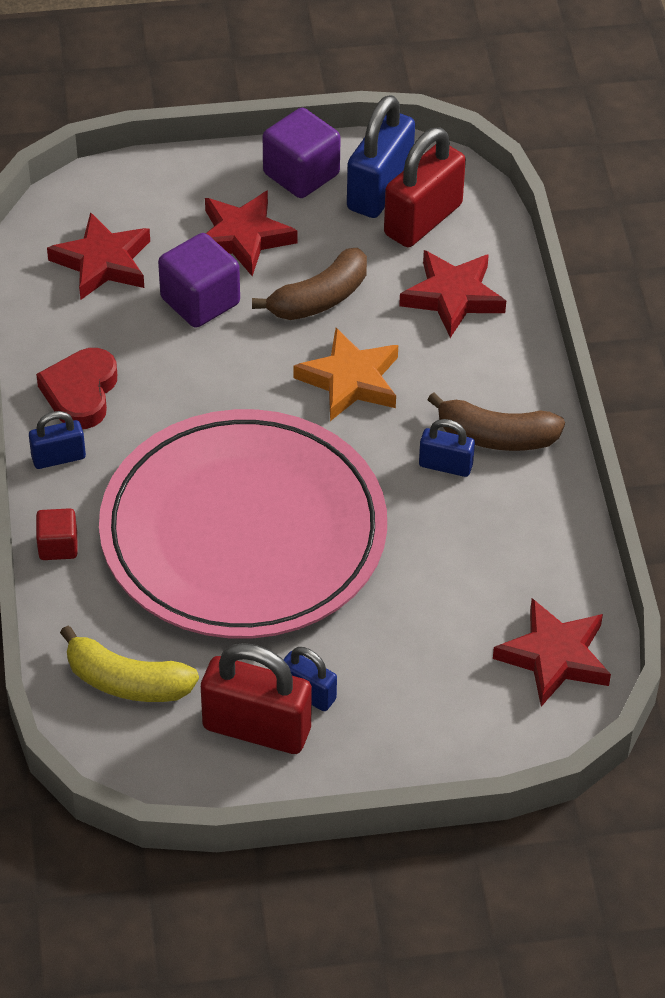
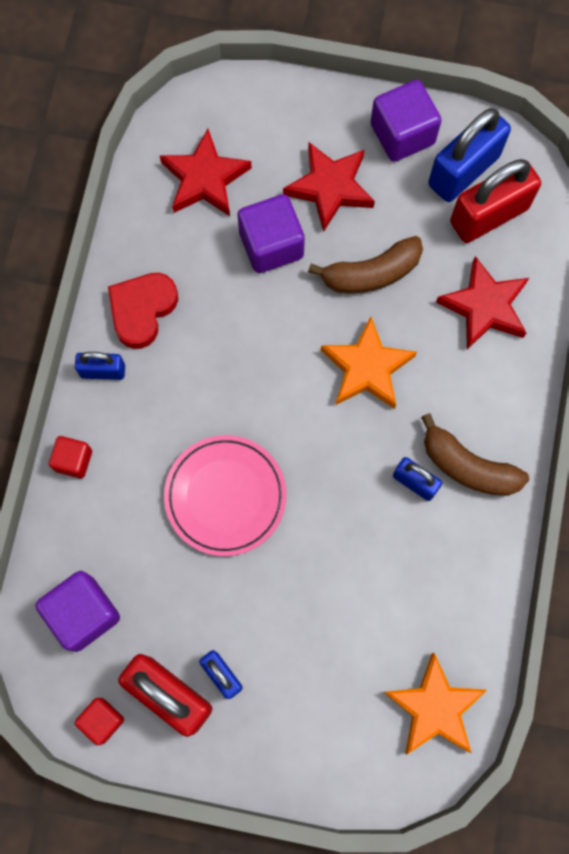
camera: 20 degrees right, 25 degrees up
yellow banana [60,626,199,702] -> purple cube [36,571,120,652]
pink plate [99,409,387,639] -> pink plate [164,435,286,556], size x0.50
red star [493,598,611,707] -> orange star [384,653,487,754]
none -> red cube [75,698,124,745]

